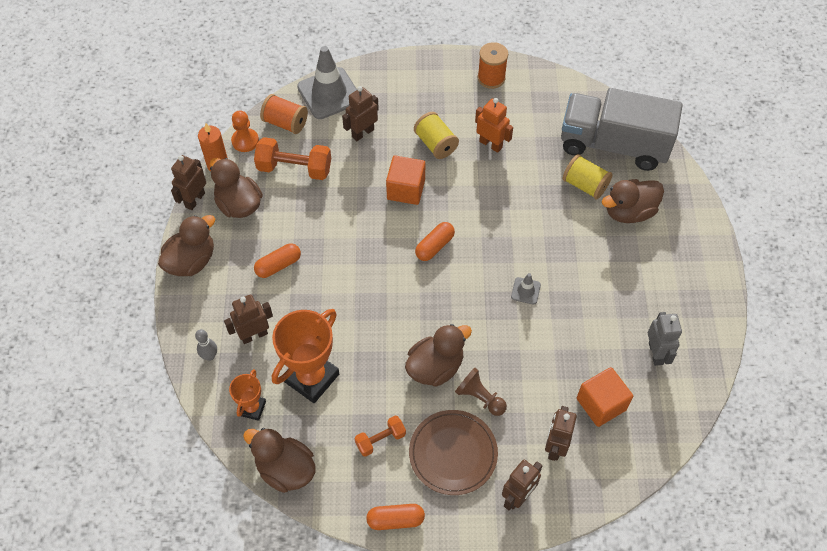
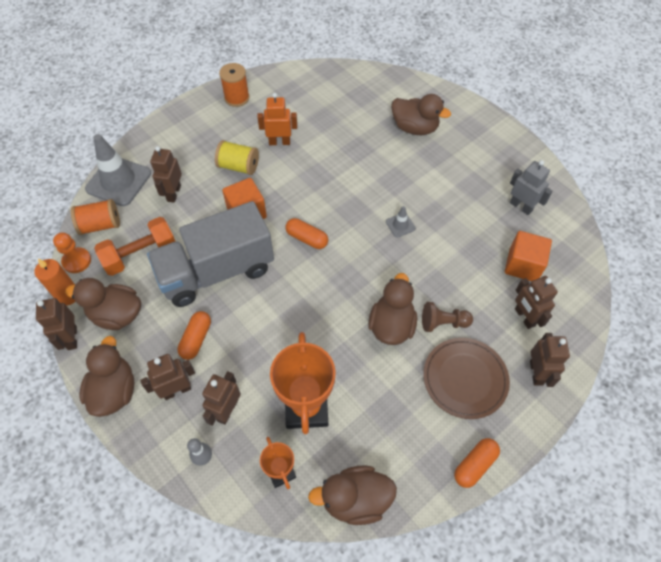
camera: 40 degrees left, 0 degrees up
orange dumbbell [355,416,406,457] -> none
orange capsule [415,222,455,261] -> orange capsule turned 60 degrees counterclockwise [285,218,328,249]
grey truck [561,88,683,171] -> grey truck moved to [147,201,274,307]
yellow spool [563,154,612,199] -> none
brown duck [602,179,664,223] -> brown duck turned 90 degrees counterclockwise [391,94,451,135]
none -> brown robot [140,354,195,400]

